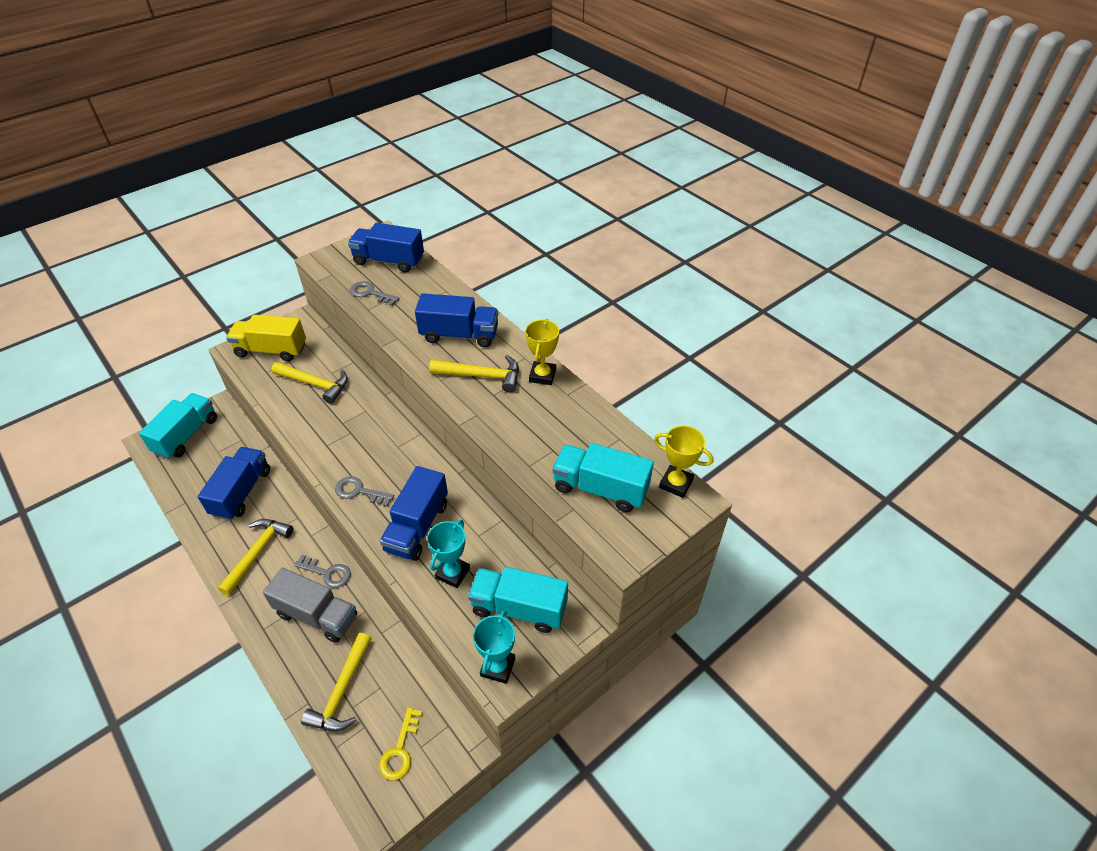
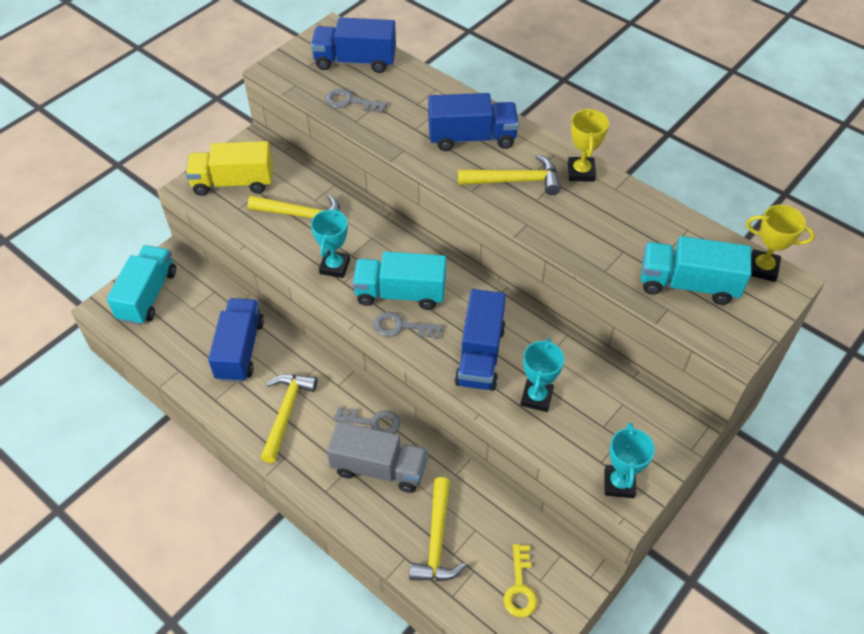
camera: 10 degrees left, 5 degrees up
turquoise truck [468,567,568,633] -> turquoise truck moved to [352,252,446,310]
none -> turquoise trophy [311,208,350,278]

